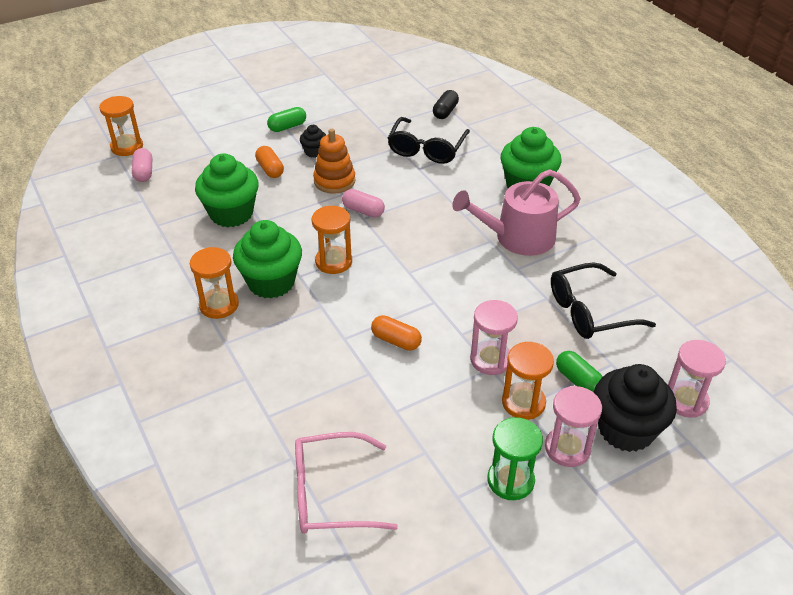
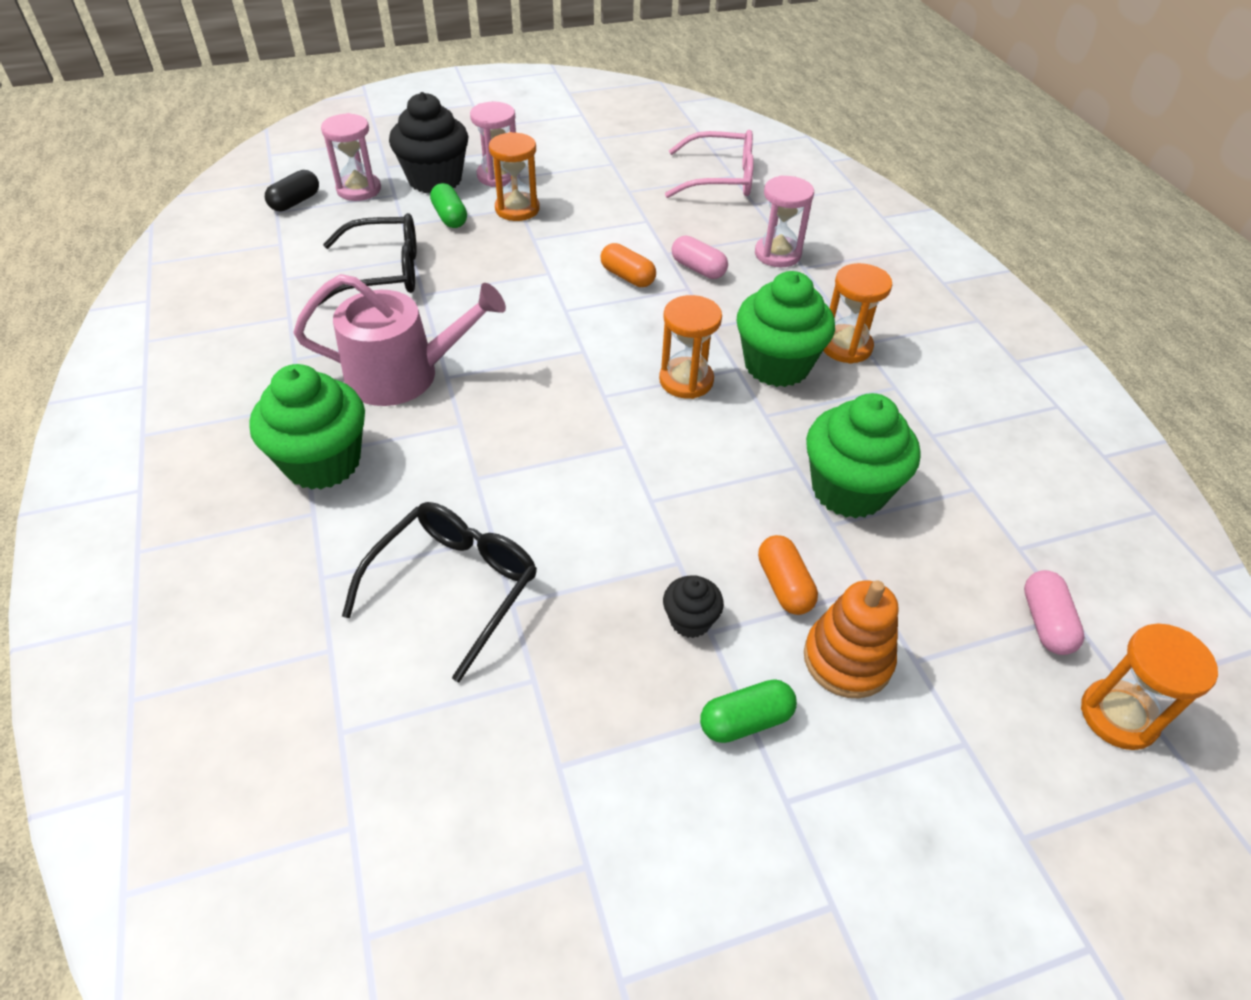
camera: 170 degrees left, 5 degrees up
orange stacking toy [313,129,356,194] -> orange stacking toy moved to [804,580,898,698]
pink capsule [342,189,385,218] -> pink capsule moved to [672,236,728,279]
black capsule [433,90,459,119] -> black capsule moved to [265,170,319,211]
pink hourglass [470,300,518,375] -> pink hourglass moved to [755,175,814,267]
green hourglass [488,417,543,500] -> none

